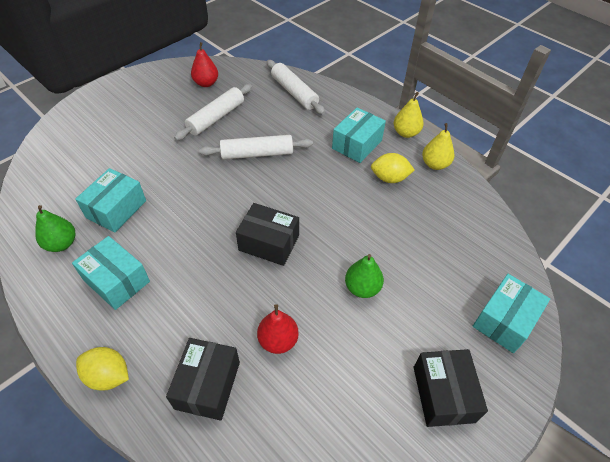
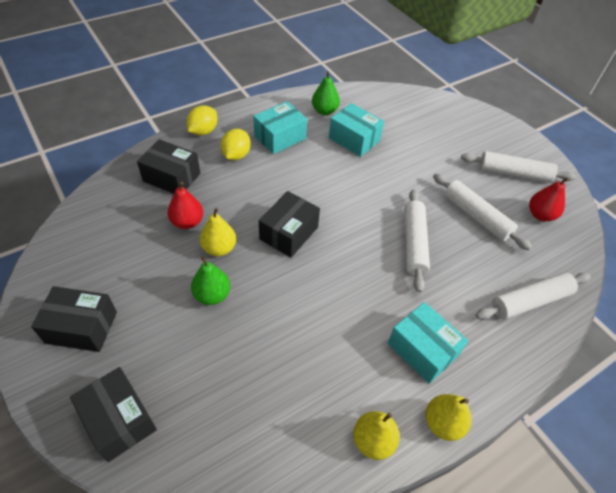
camera: 100 degrees right, 0 degrees up
yellow lemon [371,153,415,183] -> yellow lemon moved to [221,129,251,160]
turquoise box [473,274,550,353] -> black box [70,367,157,462]
none -> yellow pear [200,208,236,256]
none -> white rolling pin [461,151,576,183]

